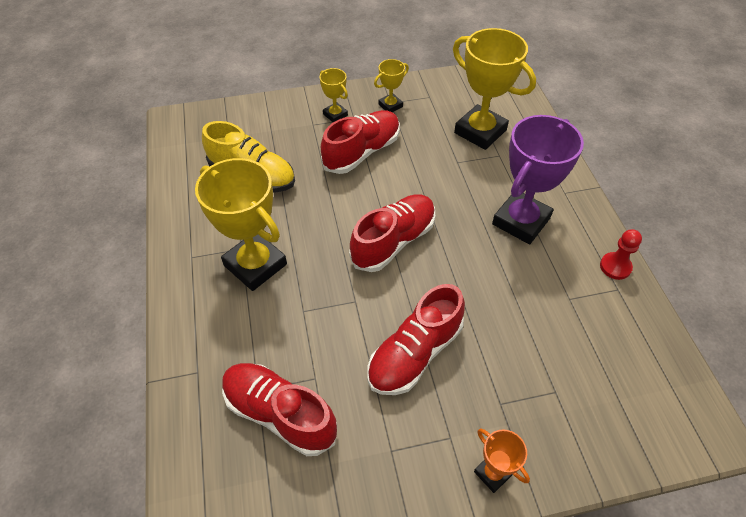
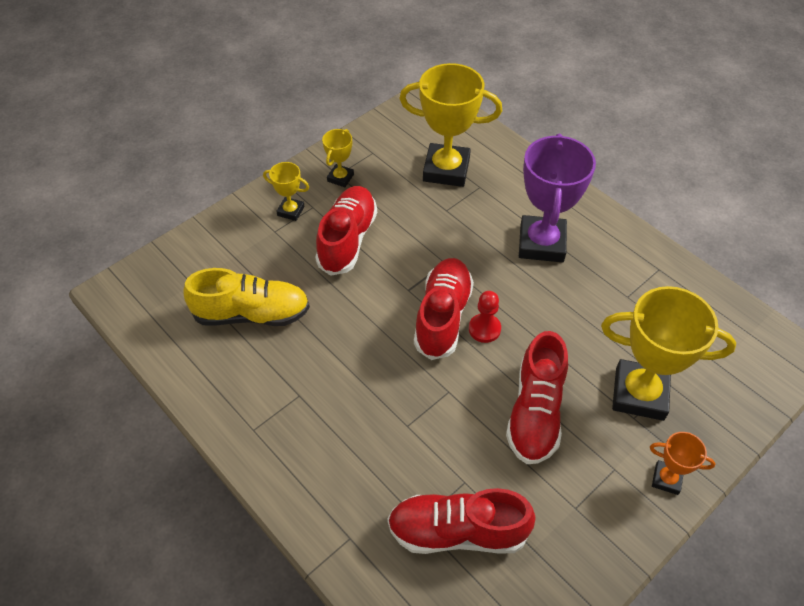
camera: 30 degrees left, 0 degrees up
yellow trophy [195,158,287,291] -> yellow trophy moved to [601,286,736,421]
red pawn [600,229,642,280] -> red pawn moved to [469,291,501,343]

